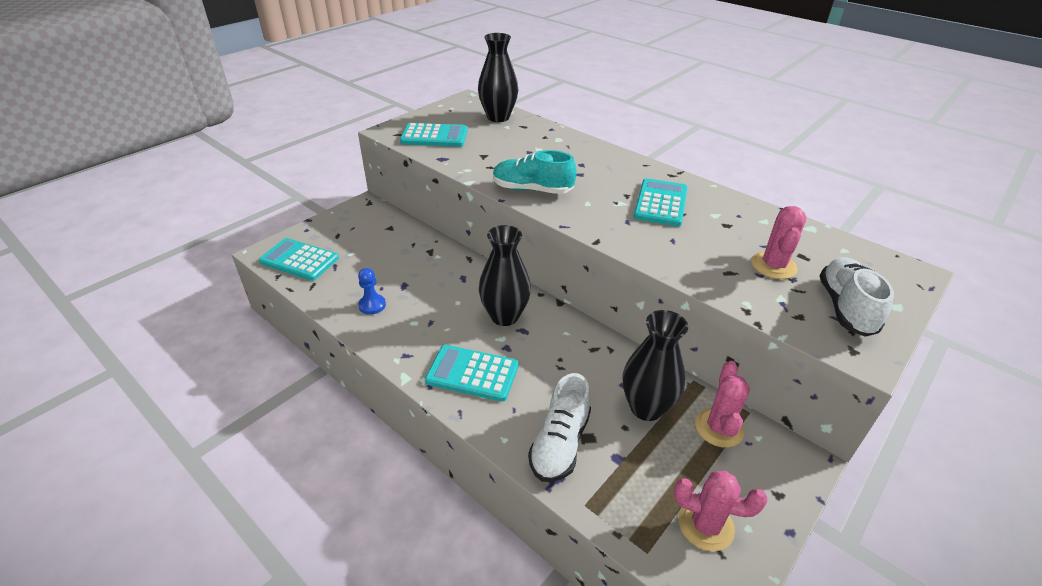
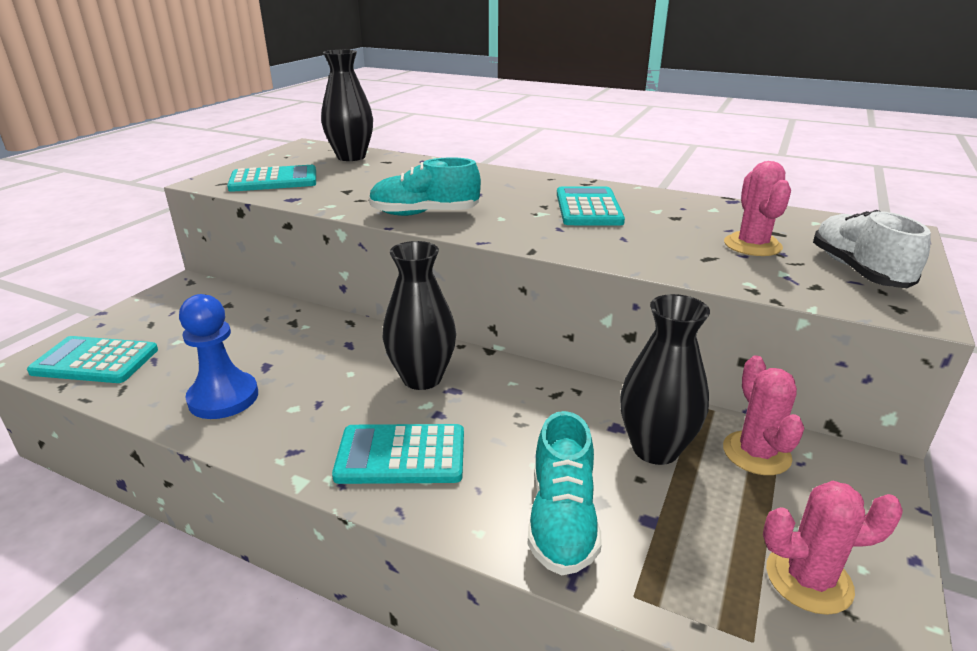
camera: 15 degrees left, 10 degrees down
blue pawn [358,268,386,315] -> blue pawn [179,294,258,419], size x1.69
white shoe [528,373,591,482] -> turquoise shoe [527,411,602,575]

